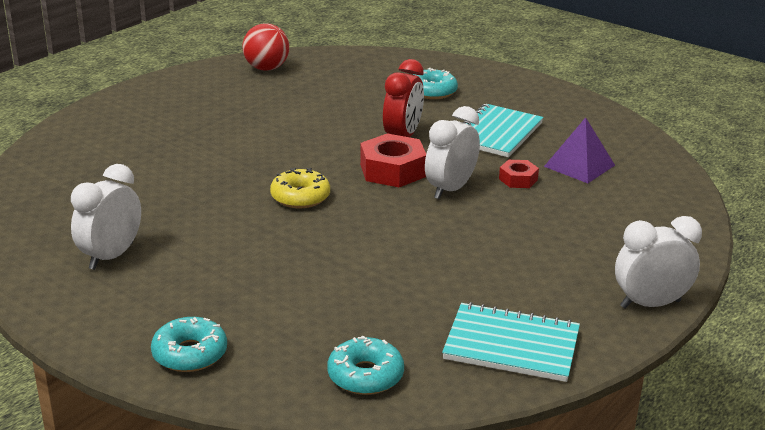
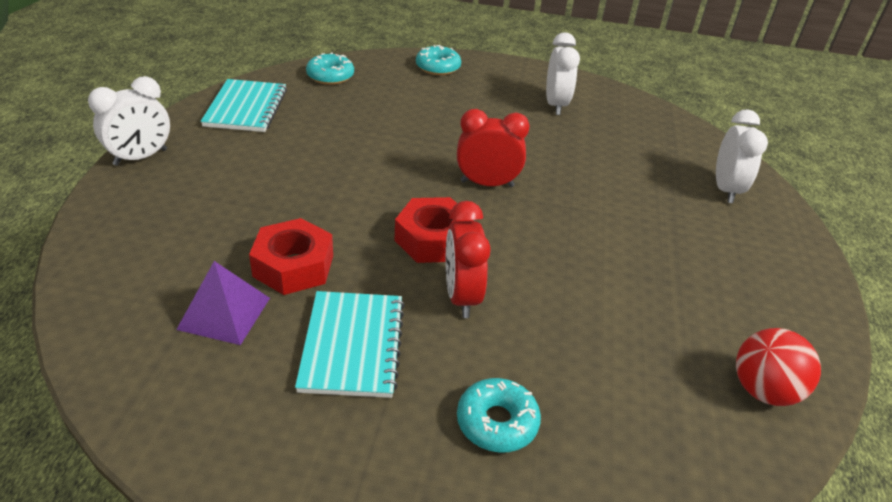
camera: 150 degrees right, 10 degrees up
yellow donut [270,168,330,208] -> red clock [457,109,530,187]
white clock [425,106,480,199] -> white clock moved to [716,109,768,203]
turquoise notebook [442,302,580,382] -> turquoise notebook turned 75 degrees counterclockwise [201,79,287,132]
red nut [499,160,539,188] -> red nut [249,218,333,295], size x1.81

